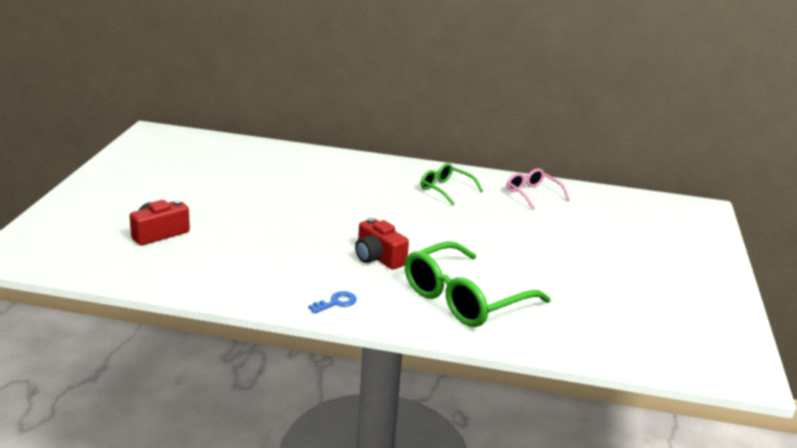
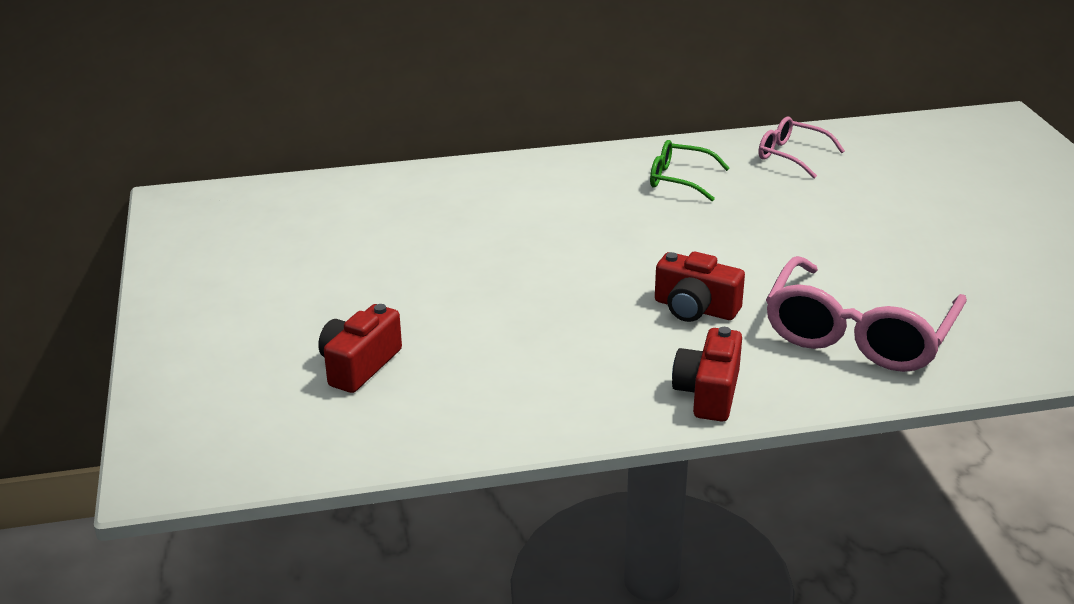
camera: 20 degrees left, 5 degrees up
blue key [308,291,357,313] -> red camera [672,327,742,421]
green glasses [405,241,551,327] -> pink glasses [766,256,967,372]

